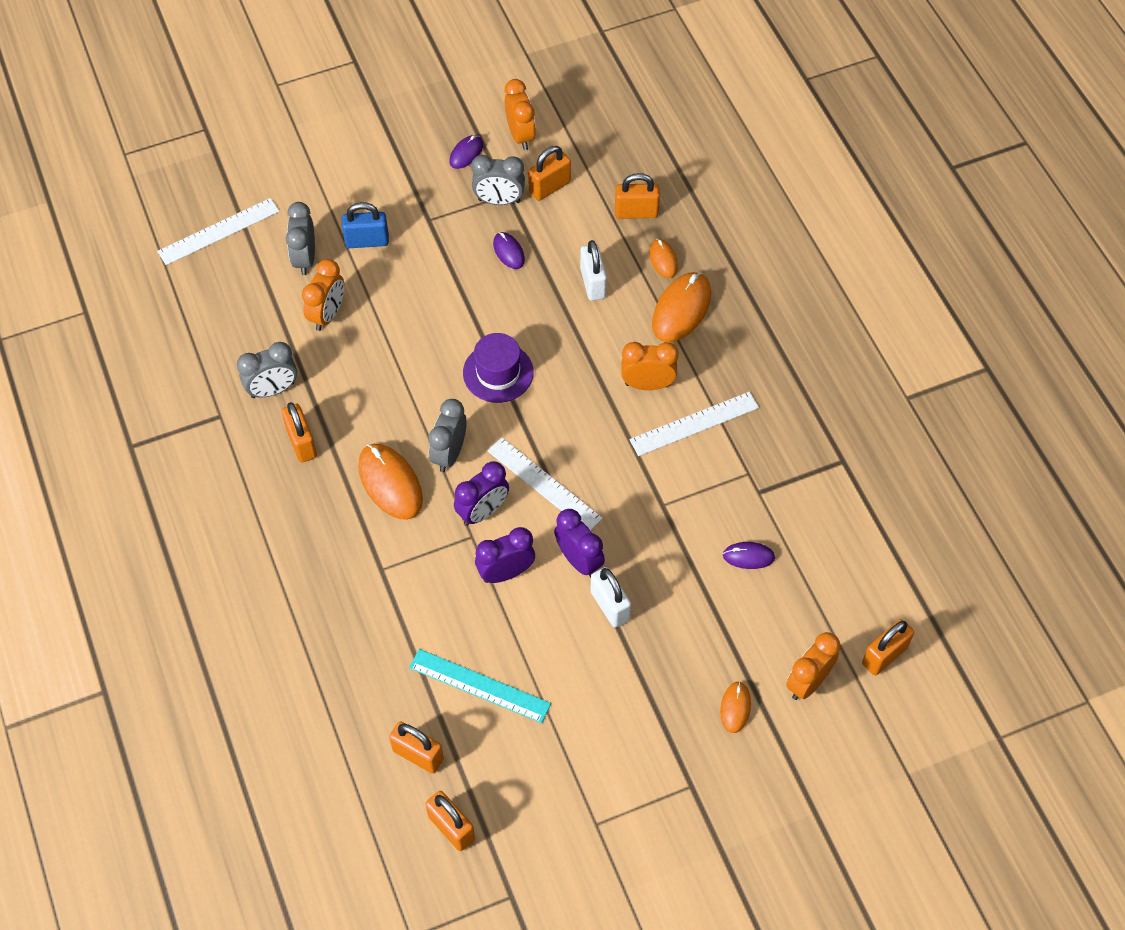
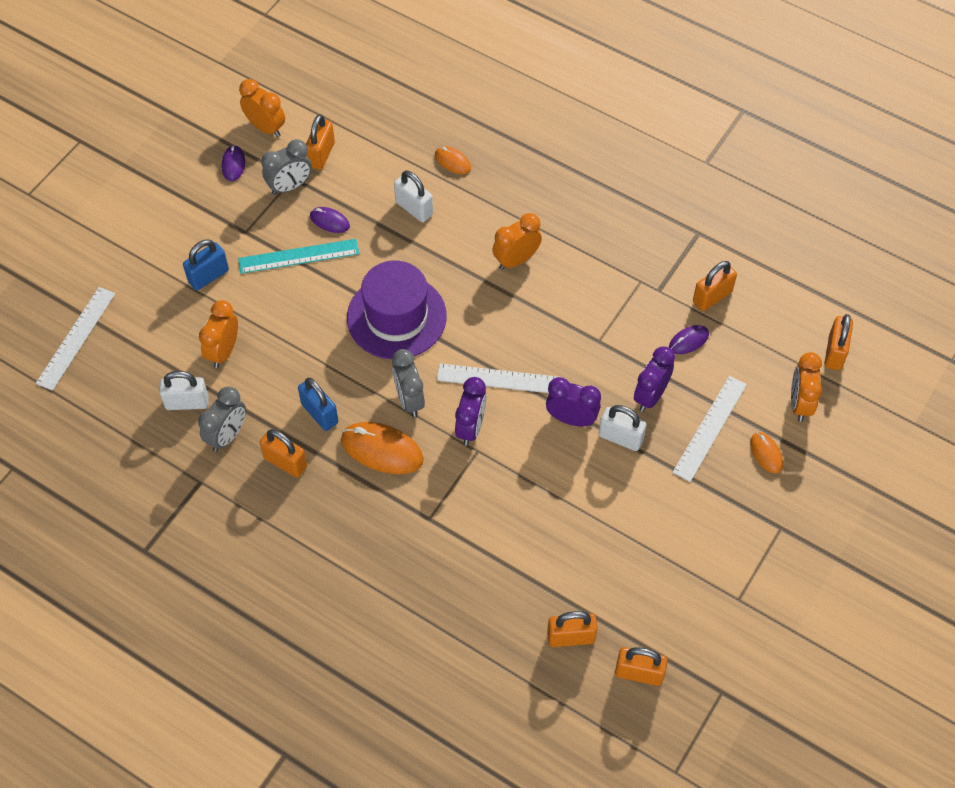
camera: 35 degrees left, 0 degrees up
grey clock [286,202,315,275] -> none
orange clock [302,259,344,331] -> orange clock turned 150 degrees counterclockwise [199,300,238,368]
turquoise ruler [409,649,551,723] -> turquoise ruler moved to [238,239,359,274]
purple hat [463,333,534,403] -> purple hat [347,260,447,360], size x1.53
purple clock [475,527,535,583] -> purple clock moved to [634,347,675,412]
orange padlock [615,173,660,219] -> orange padlock moved to [693,261,737,311]
white ruler [629,392,759,456] -> white ruler moved to [672,376,747,482]
orange mouse [652,272,711,342] -> none
none -> white padlock [159,371,209,410]
none -> blue padlock [298,378,338,431]

